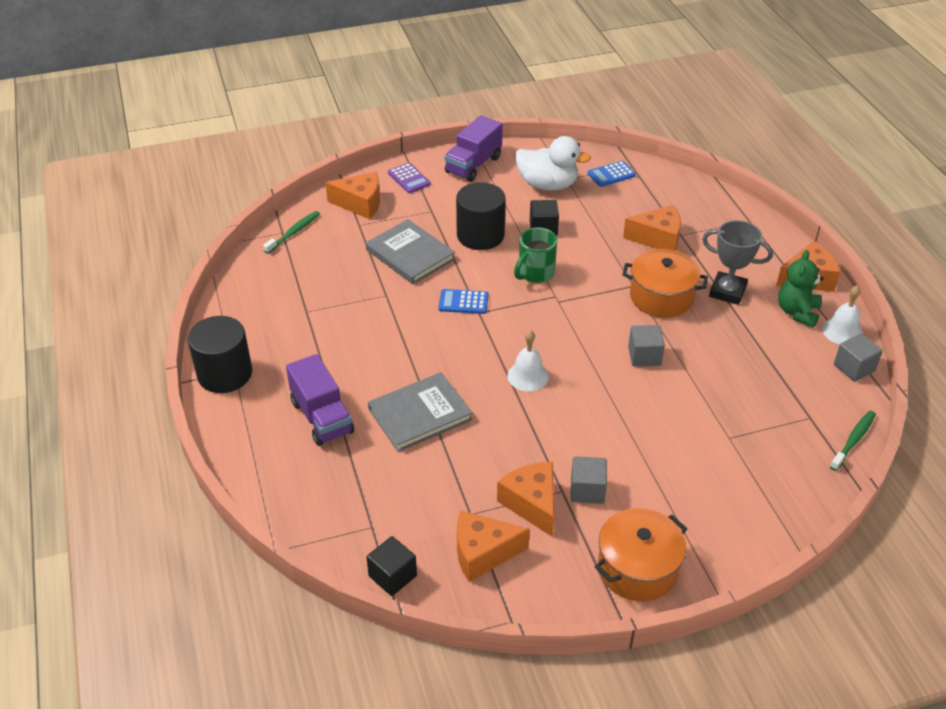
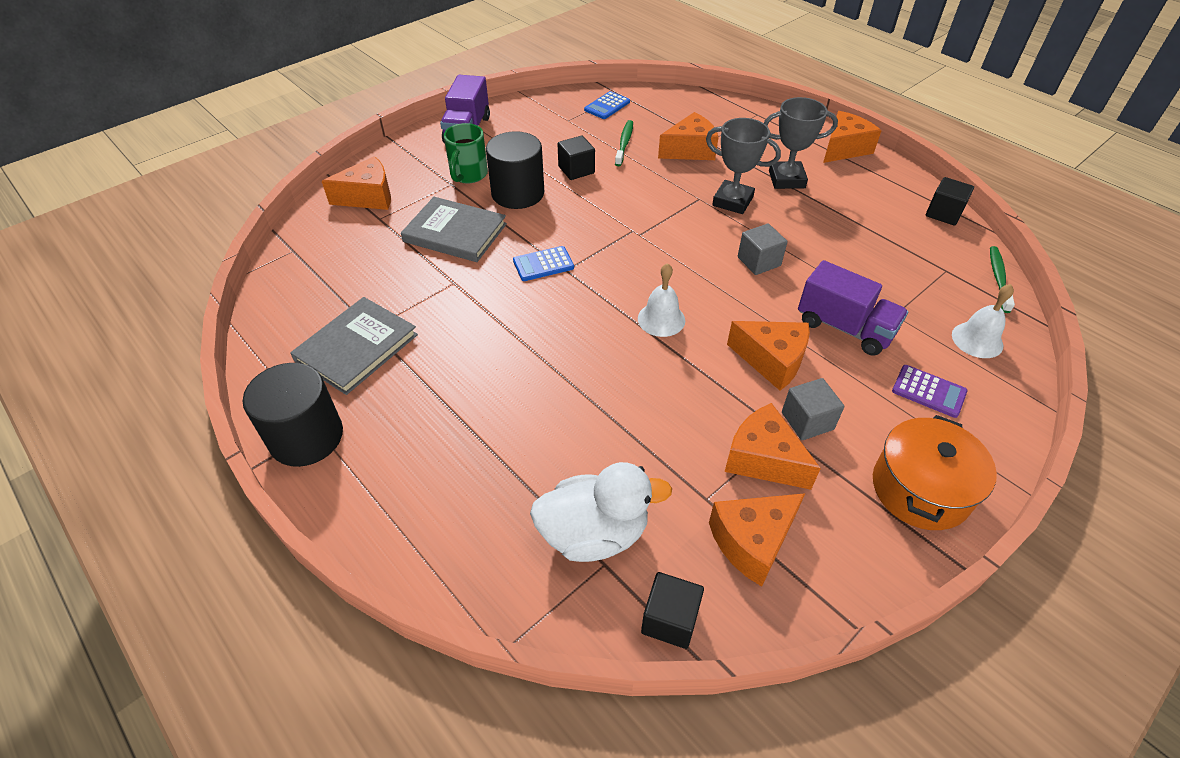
camera: 25 degrees left, 5 degrees up
green toothbrush [263,211,320,254] -> green toothbrush moved to [615,120,633,166]
purple truck [286,354,354,446] -> purple truck moved to [798,260,908,356]
grey book [368,372,473,452] -> grey book moved to [290,297,418,395]
purple calculator [388,163,431,193] -> purple calculator moved to [892,365,968,418]
green mug [514,227,557,283] -> green mug moved to [444,123,488,183]
white duck [515,136,591,190] -> white duck moved to [530,462,672,562]
orange pot [622,249,708,318] -> grey trophy [706,118,781,214]
green teddy bear [778,250,824,328] -> none
white bell [822,286,863,344] -> white bell moved to [952,284,1014,358]
grey cube [834,333,883,382] -> black cube [926,177,974,226]
none -> orange cheese [727,321,810,390]

